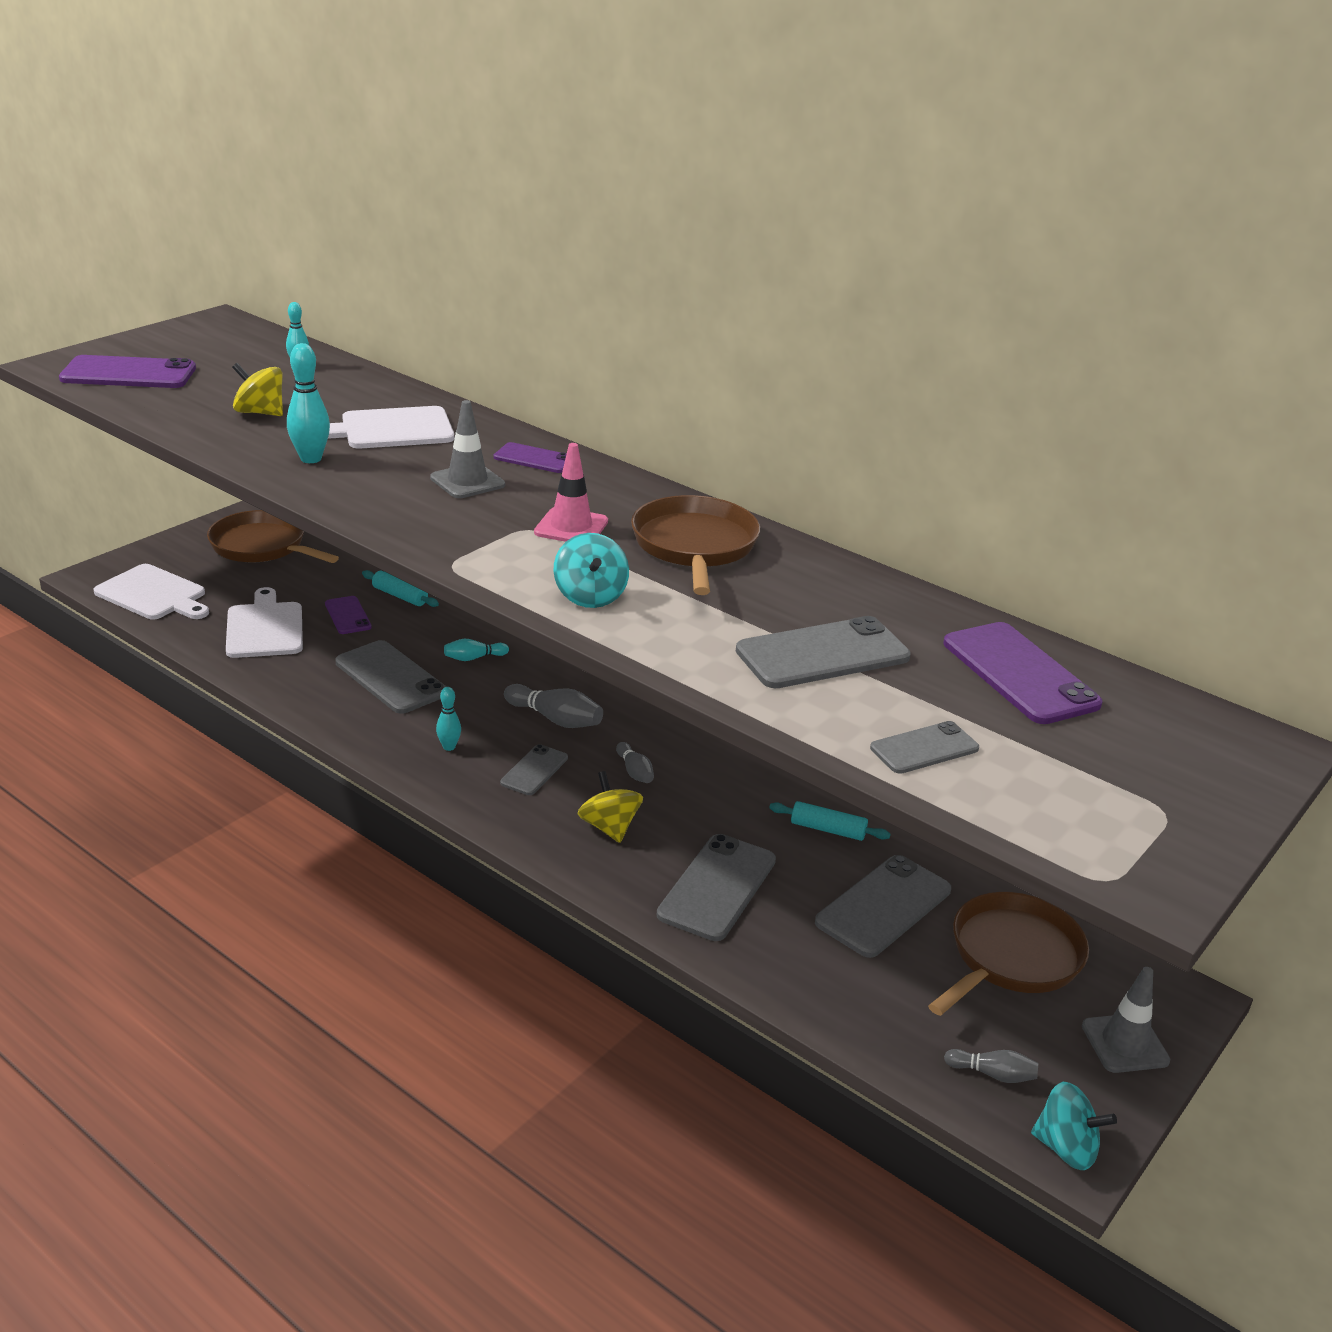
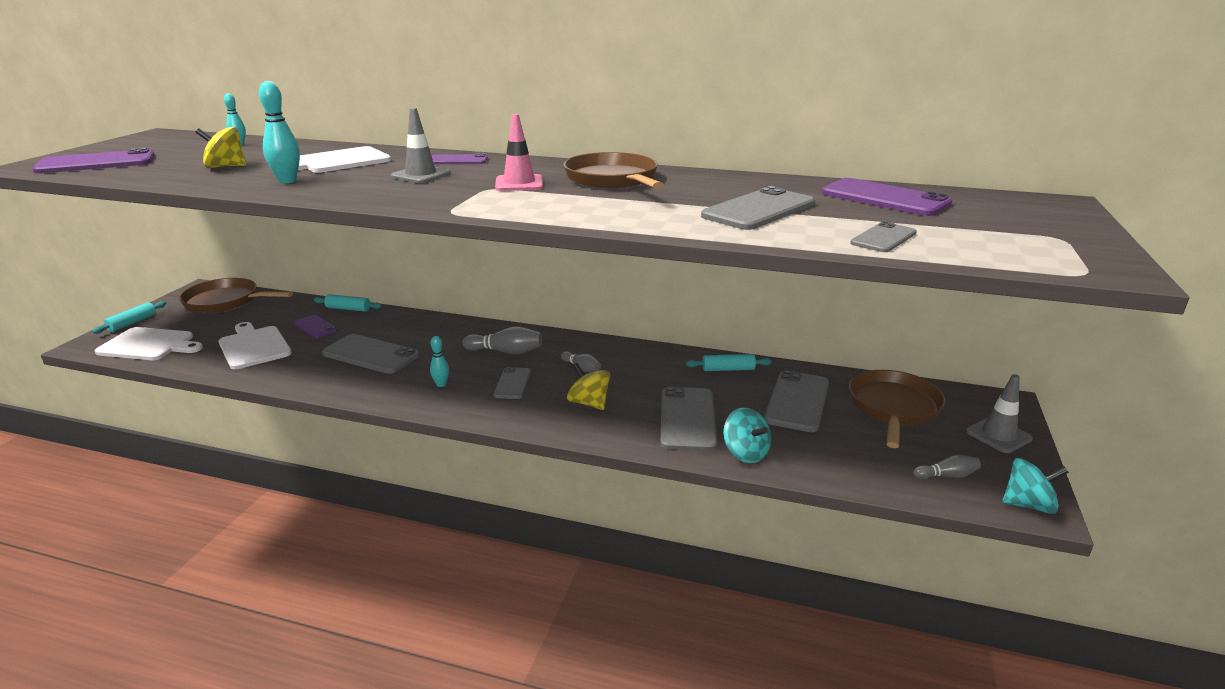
camera: 20 degrees left, 5 degrees down
turquoise bowling pin [444,639,509,661] -> none
turquoise spinning top [554,533,629,608] -> turquoise spinning top moved to [723,408,771,463]
none -> turquoise rolling pin [92,301,166,334]

